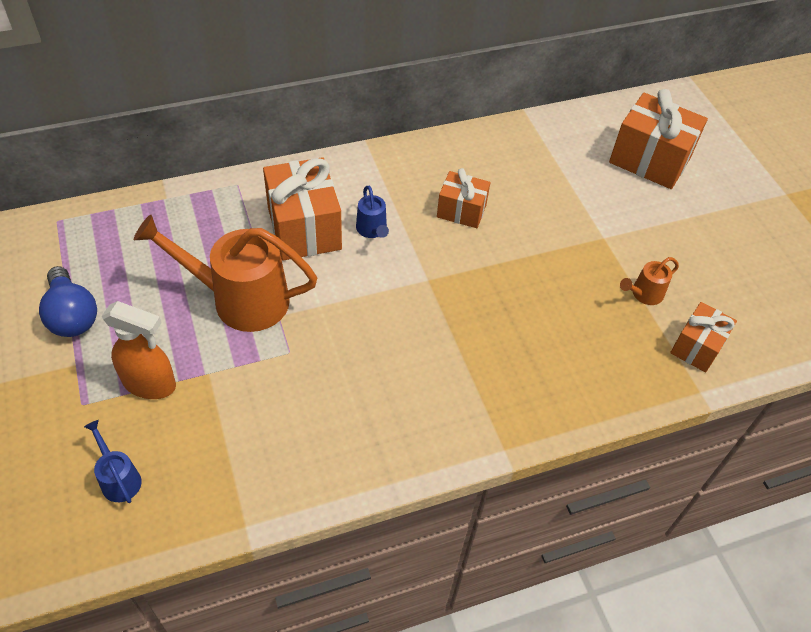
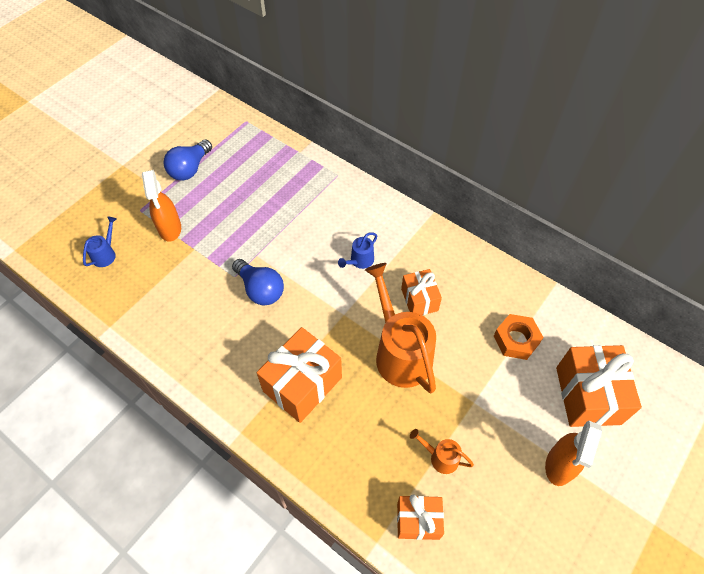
camera: 60 degrees right, 5 degrees up
orange watering can [134,215,317,332] -> orange watering can moved to [365,263,436,393]
orange gift [263,157,342,261] -> orange gift moved to [257,327,342,423]
none -> blue light bulb [232,259,284,305]
none -> orange nut [494,314,543,360]
none -> orange spray bottle [545,421,602,486]

